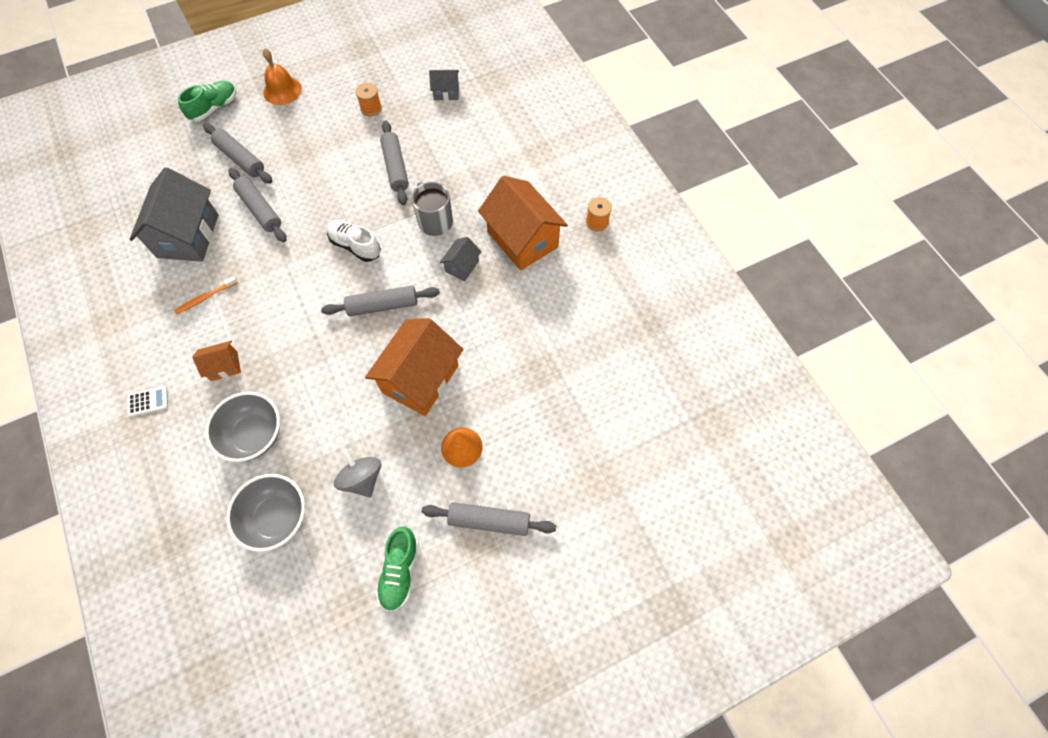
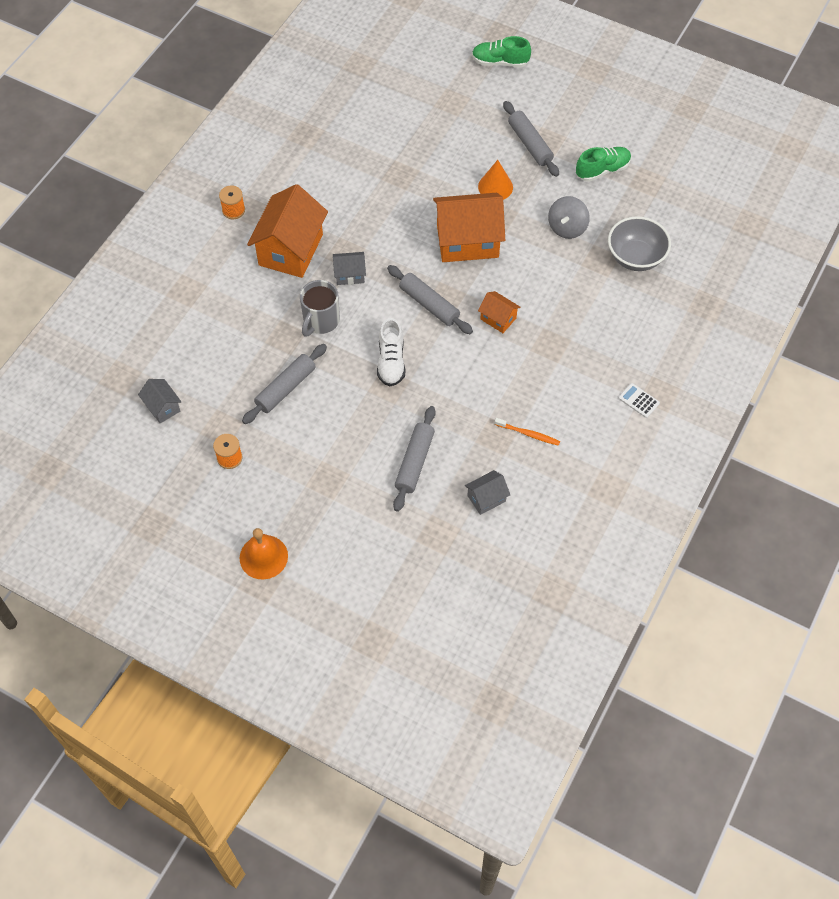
camera: 125 degrees left, 5 degrees down
grey house [130,167,218,262] -> grey house [465,470,510,515], size x0.48
green shoe [178,81,237,122] -> green shoe moved to [472,36,531,67]
orange house [192,341,241,381] -> orange house moved to [478,291,521,333]
grey rolling pin [203,123,273,184] -> none
grey bowl [205,392,280,462] -> none

